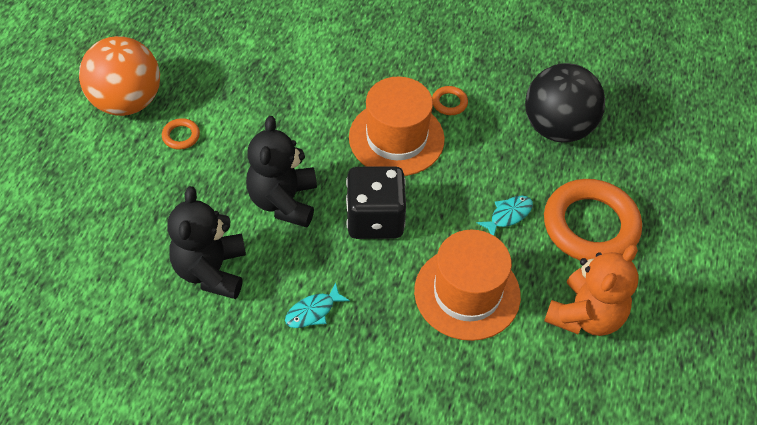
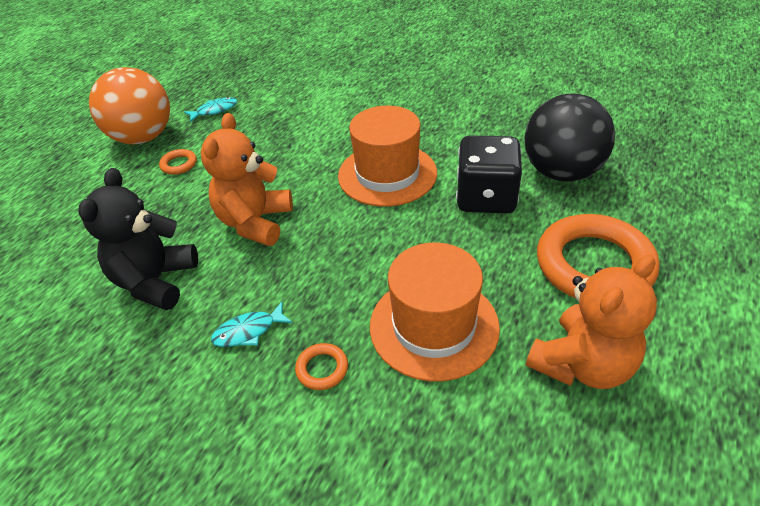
camera: 15 degrees right, 10 degrees down
black teddy bear [246,116,317,228] -> orange teddy bear [201,113,293,246]
black dice [346,166,406,239] -> black dice moved to [456,135,522,214]
orange ring [432,86,468,115] -> orange ring moved to [295,343,348,390]
turquoise fish [477,196,533,236] -> turquoise fish moved to [184,97,237,122]

